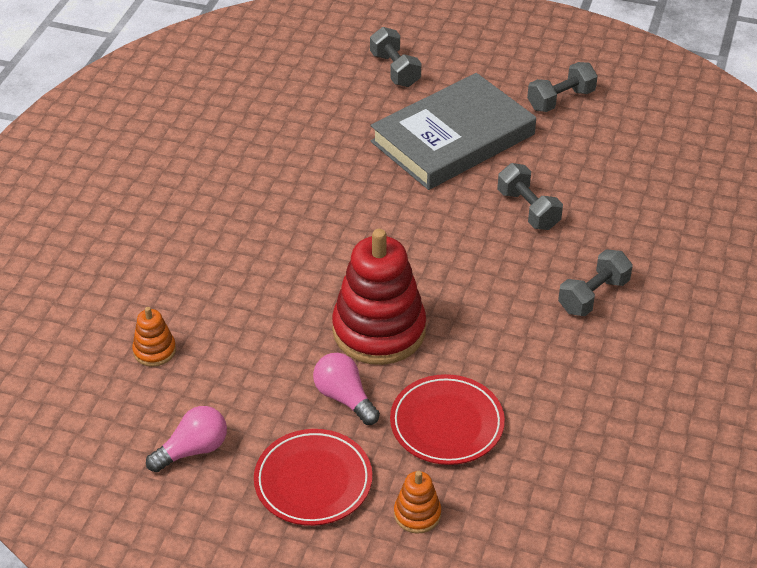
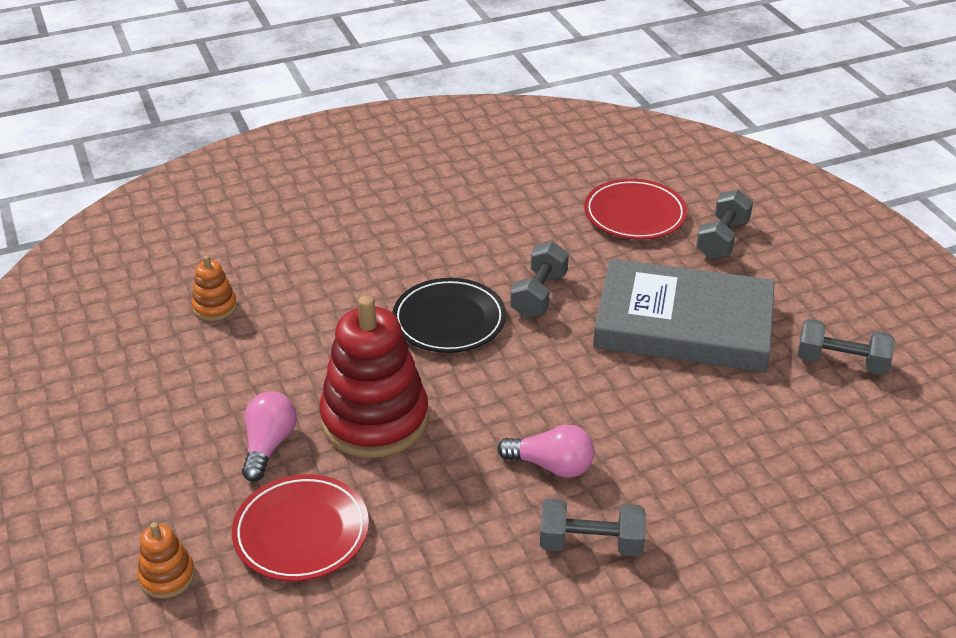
camera: 50 degrees right, 5 degrees down
pink light bulb [146,406,227,472] -> pink light bulb moved to [497,424,595,478]
red plate [254,429,372,526] -> red plate moved to [584,179,687,240]
grey dumbbell [497,163,563,230] -> grey dumbbell moved to [510,241,569,318]
none -> black plate [392,278,506,353]

